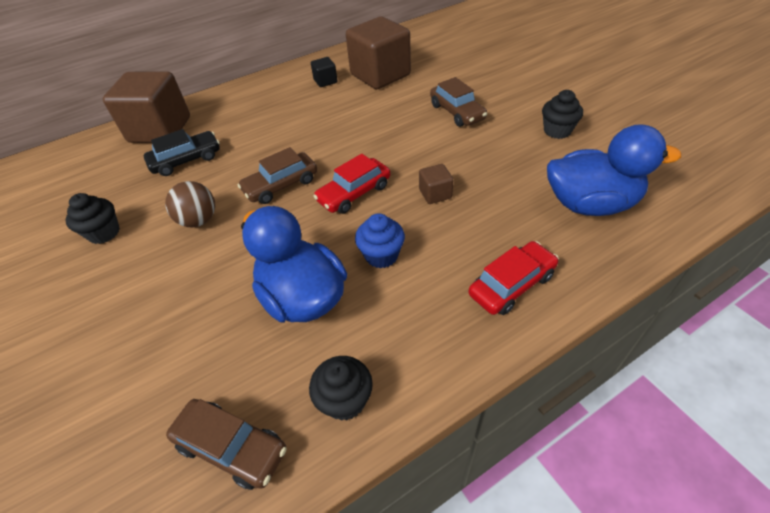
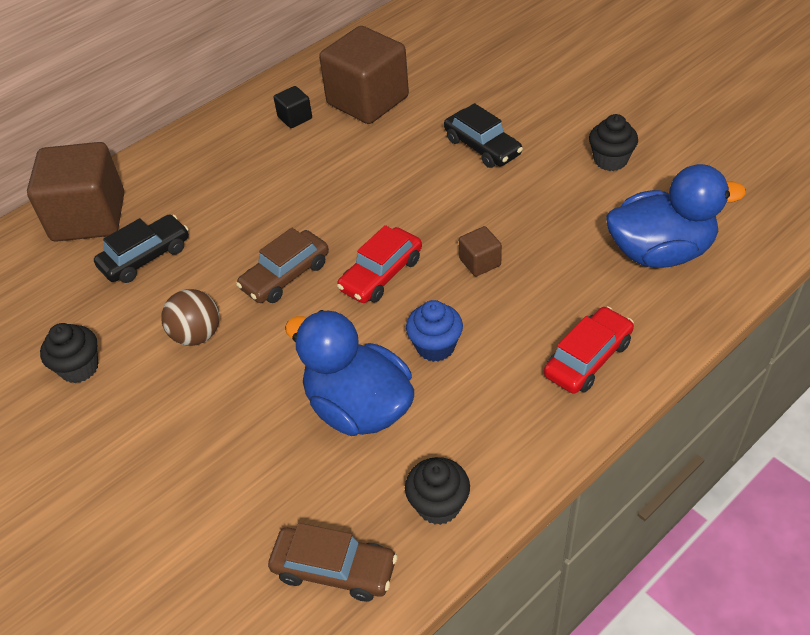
camera: 10 degrees left, 0 degrees up
brown car [430,77,487,127] -> black car [444,103,523,168]

